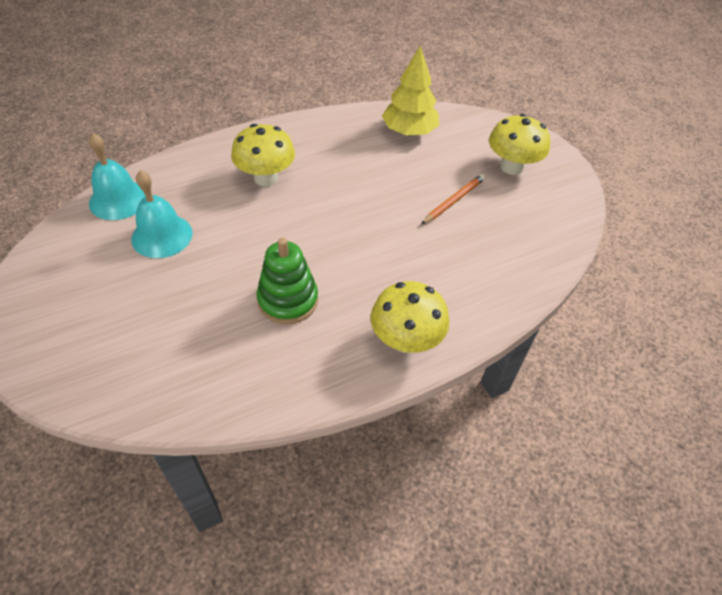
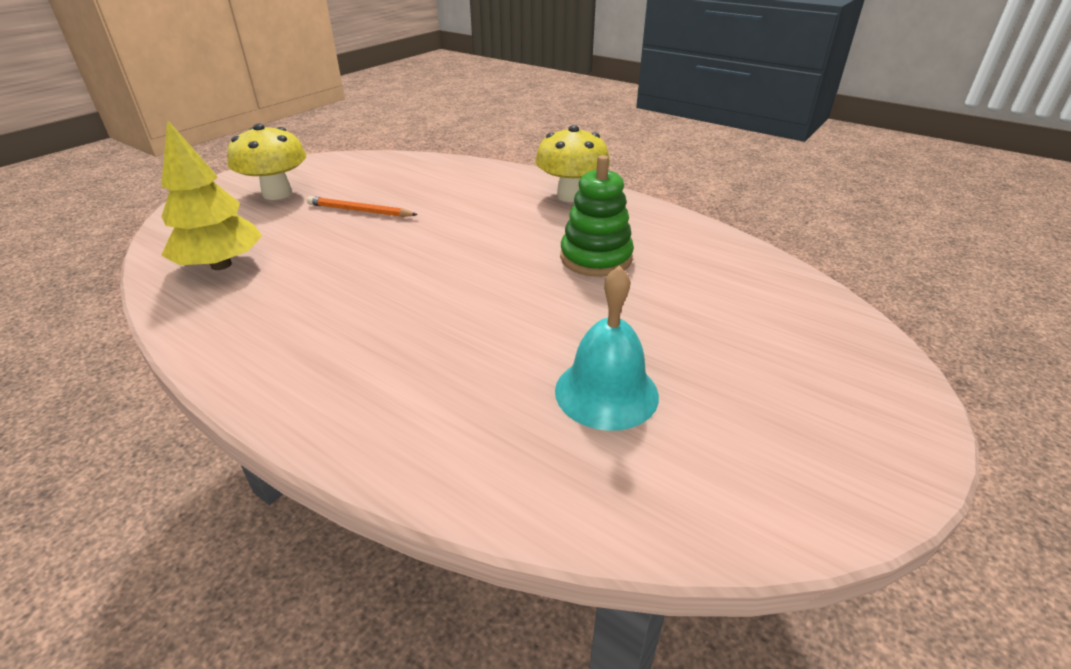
camera: 115 degrees left, 15 degrees down
turquoise bell [89,133,146,220] -> none
yellow mushroom [231,124,295,186] -> none

